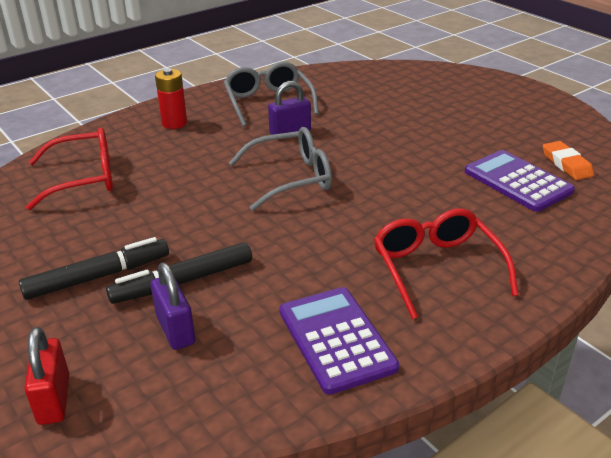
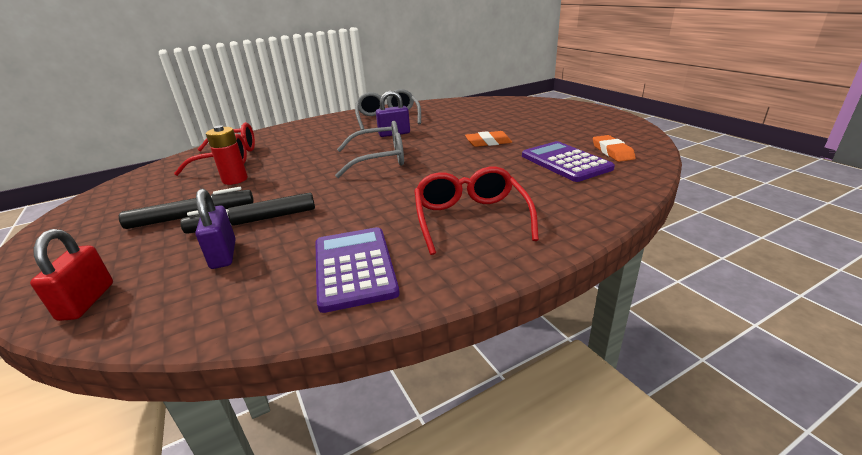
camera: 10 degrees right, 5 degrees down
red battery [155,68,187,129] -> red battery moved to [206,125,248,185]
none -> orange eraser [465,131,512,147]

